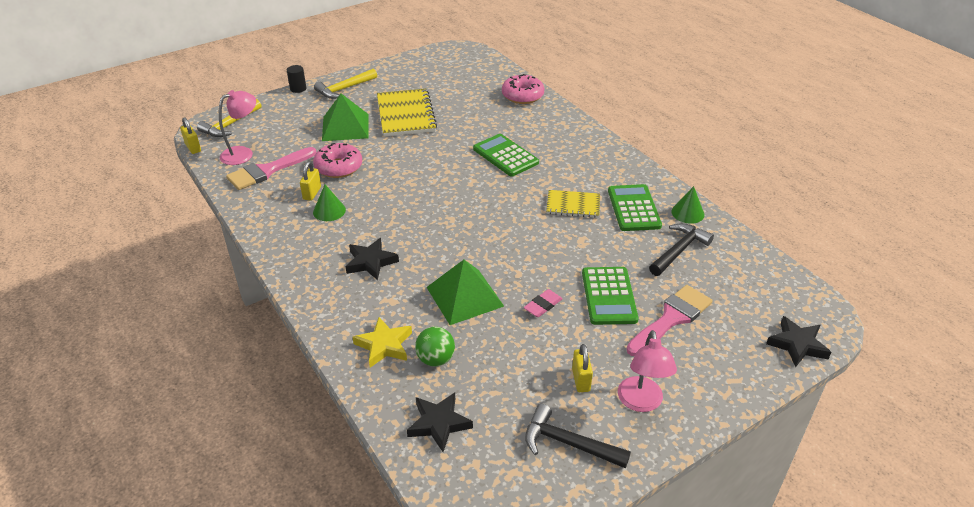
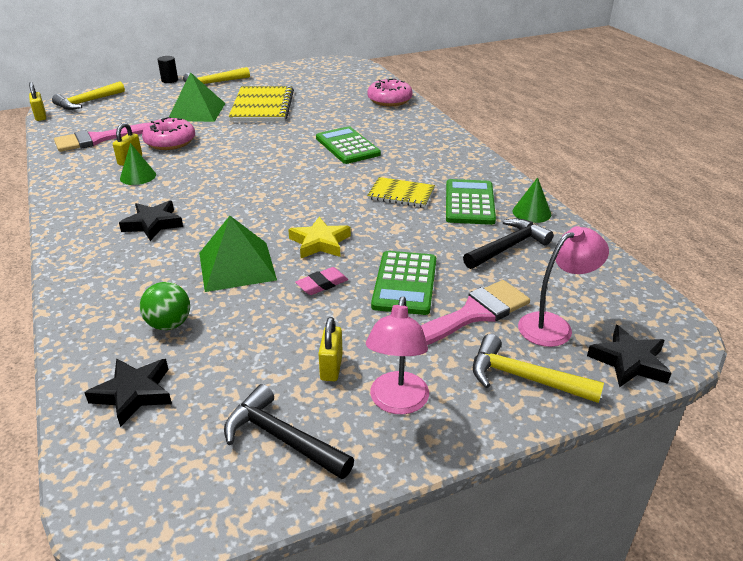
camera: 10 degrees right, 5 degrees down
pink lamp [219,90,256,165] -> pink lamp moved to [518,226,609,347]
yellow star [353,317,412,368] -> yellow star moved to [288,217,351,258]
none -> yellow hammer [473,334,604,403]

